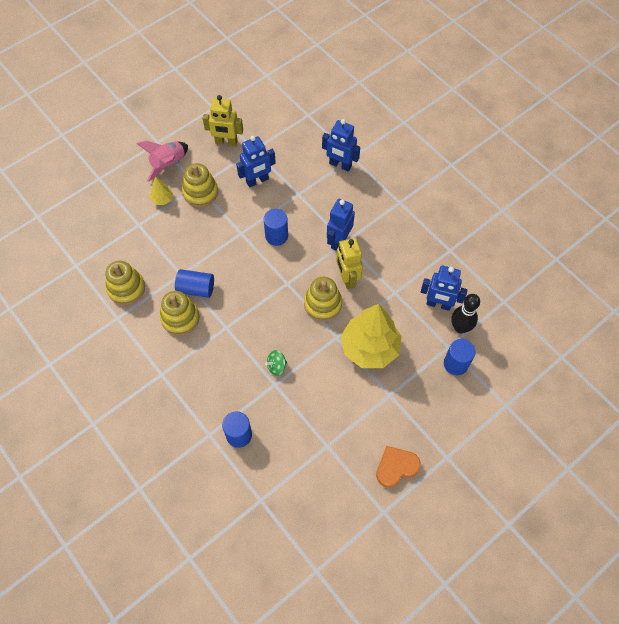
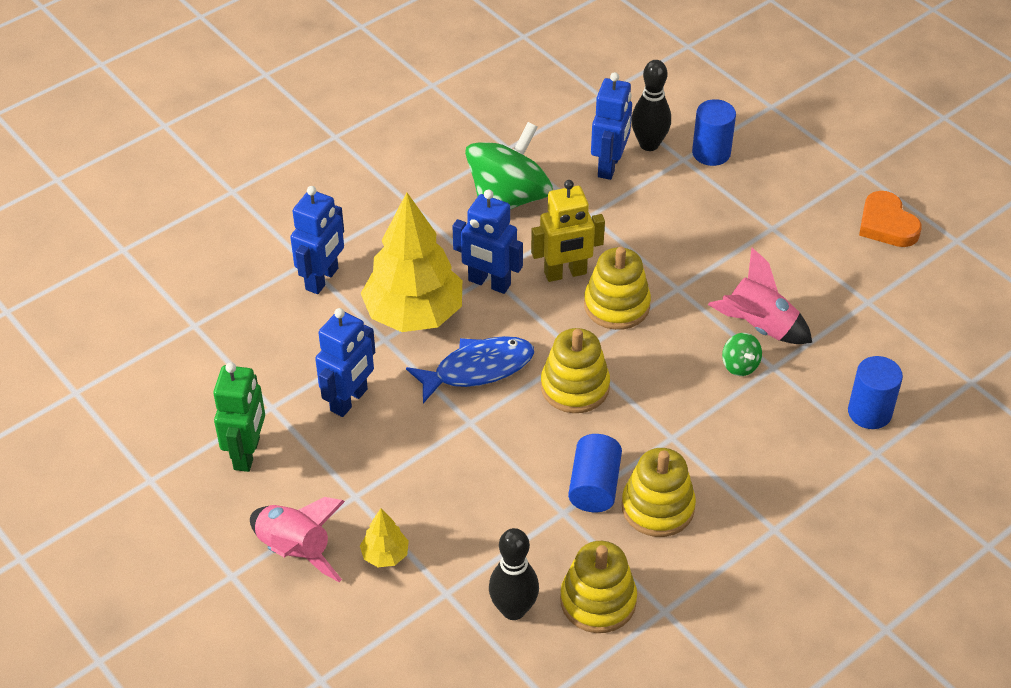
camera: 90 degrees left, 15 degrees down
yellow stacking toy [182,163,218,207] -> yellow stacking toy moved to [541,328,610,413]
yellow robot [203,95,243,146] -> green robot [213,362,265,472]
blue robot [236,136,276,188] -> blue robot turned 60 degrees clockwise [315,308,375,417]
blue cylinder [264,209,288,246] -> blue fish [406,336,534,403]
yellow tree [341,304,402,368] -> yellow tree moved to [361,192,462,332]
none -> green spinning top [465,122,553,210]
none -> black bowling pin [489,528,539,620]
none -> pink rocket [708,247,812,344]

